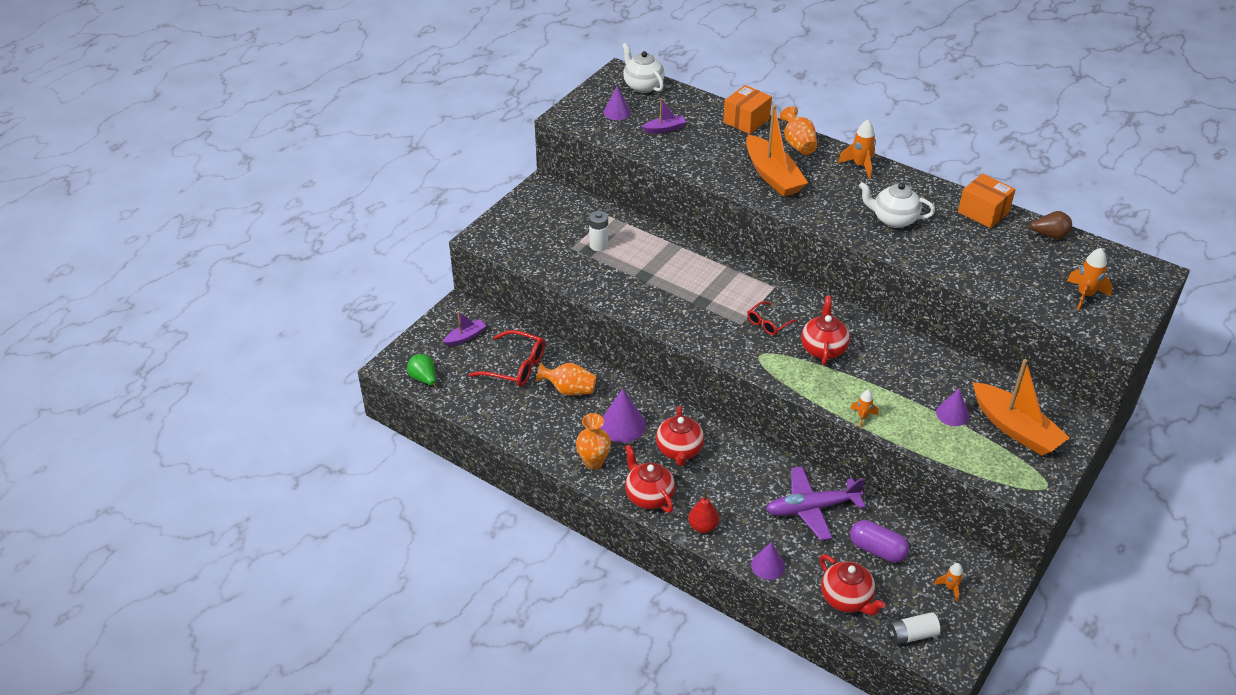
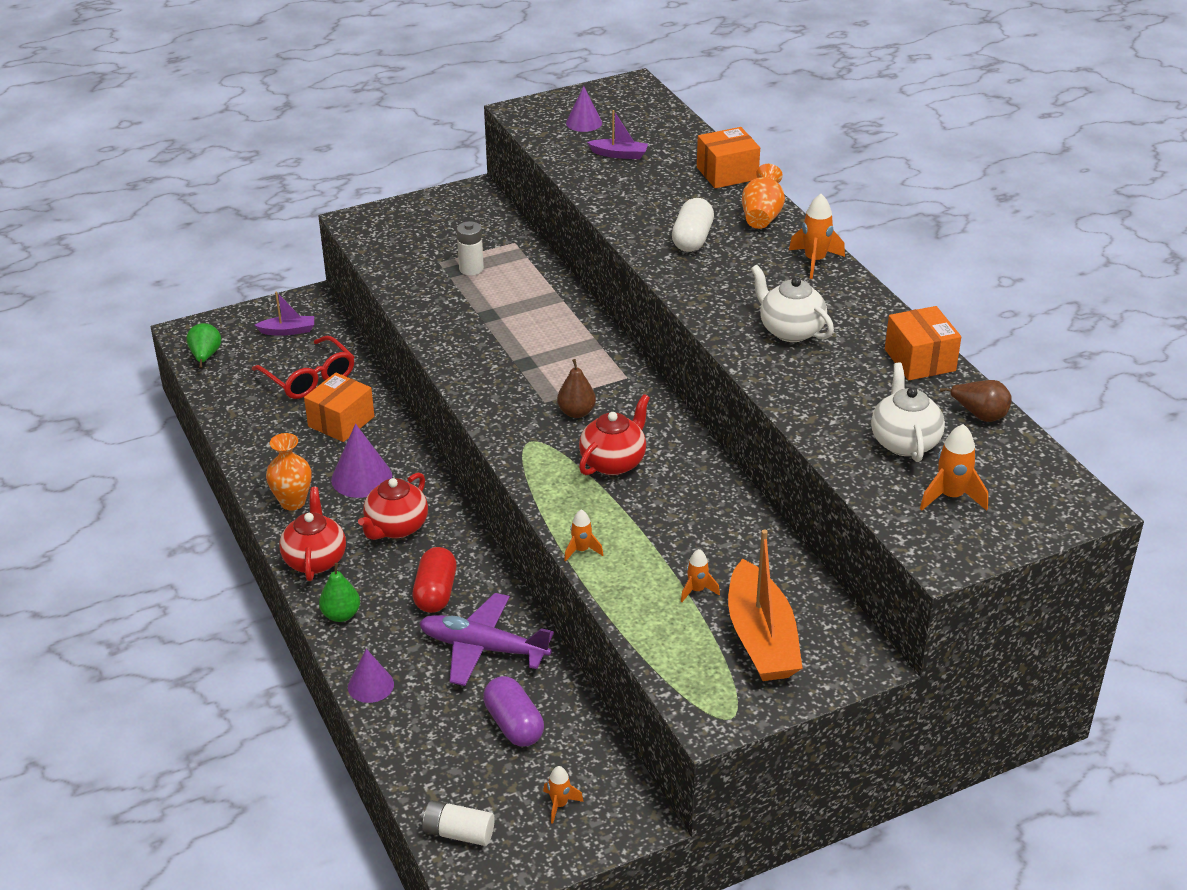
camera: 30 degrees right, 5 degrees down
orange vase [536,363,597,396] -> orange box [304,373,374,442]
white teapot [622,43,665,93] -> white teapot moved to [871,363,945,462]
red pear [688,492,719,533] -> green pear [319,563,360,622]
orange boat [746,105,808,197] -> white capsule [672,198,714,252]
red glasses [747,301,798,335] -> brown pear [557,359,596,418]
red teapot [819,555,886,615] -> none
purple cone [936,388,969,426] -> orange rocket [681,549,720,602]
none -> red capsule [412,547,457,613]

